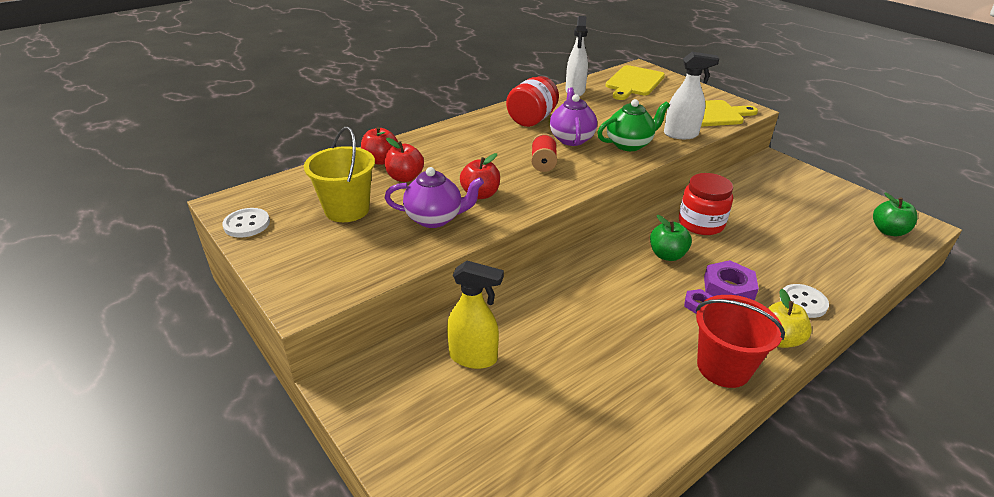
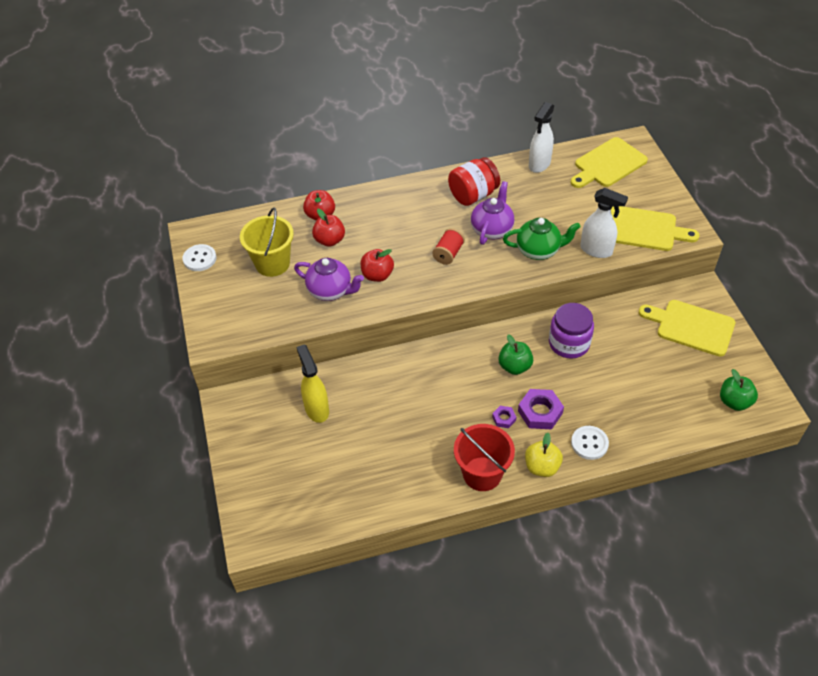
camera: 25 degrees right, 15 degrees up
yellow spray bottle [447,260,504,369] -> yellow spray bottle turned 150 degrees counterclockwise [297,344,329,423]
red jar [679,173,733,235] -> purple jar [549,303,594,359]
none -> yellow cutting board [639,300,735,357]

